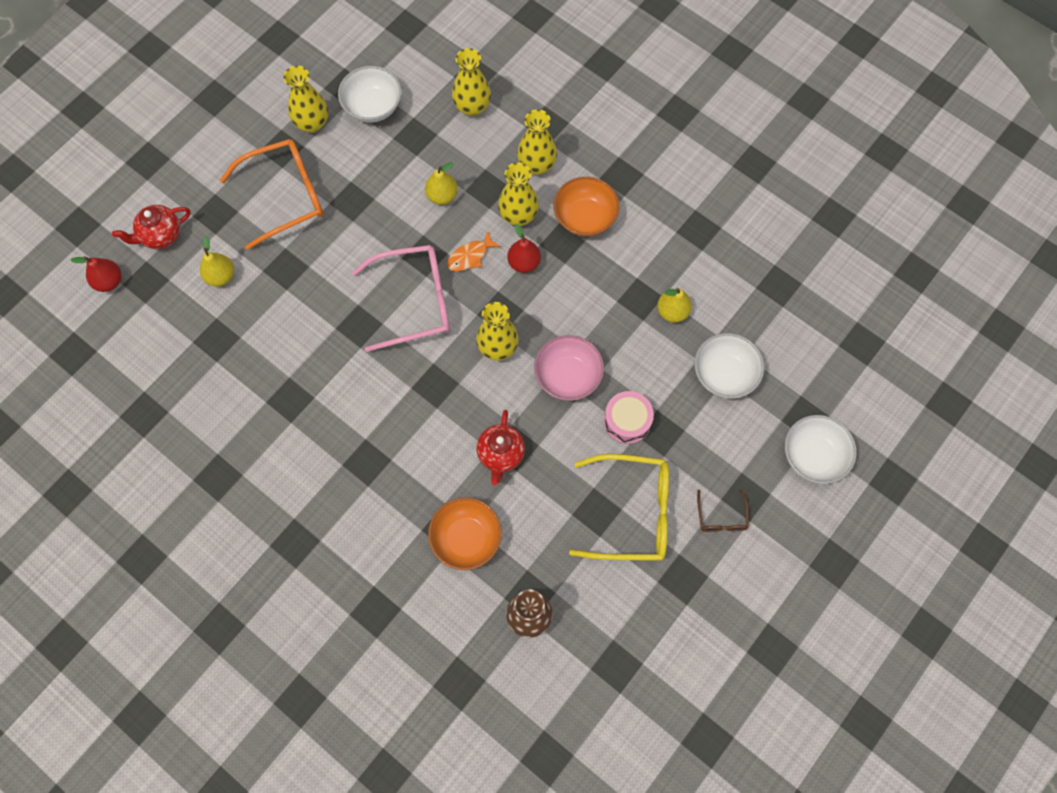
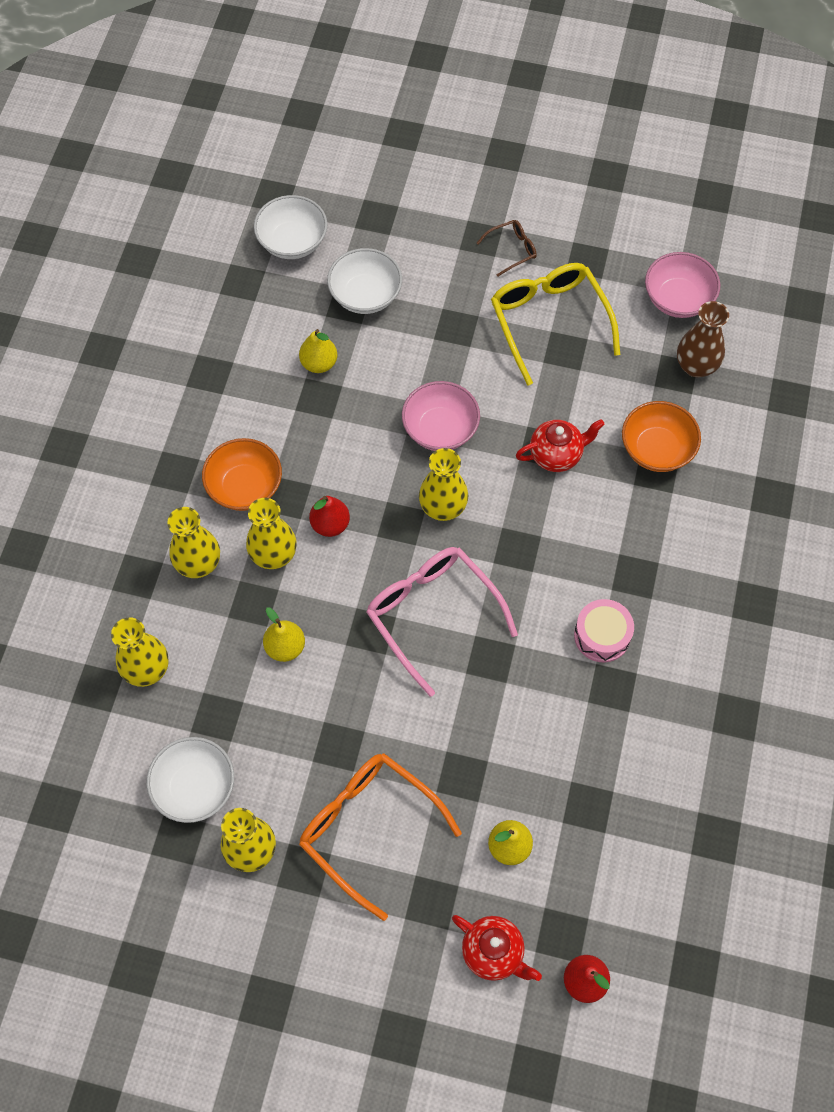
camera: 115 degrees left, 5 degrees down
orange fish [447,231,501,272] -> none
pink drum [604,391,654,444] -> pink drum moved to [574,599,634,662]
white bowl [785,415,857,484] -> white bowl moved to [254,195,328,259]
none -> pink bowl [645,252,720,318]

